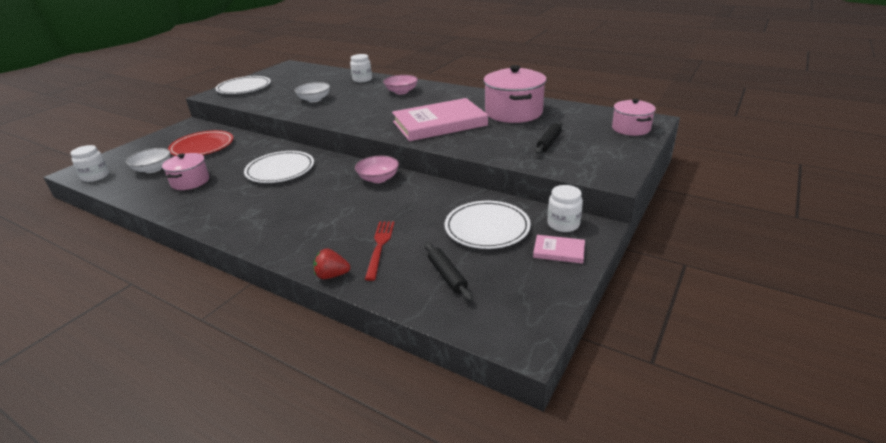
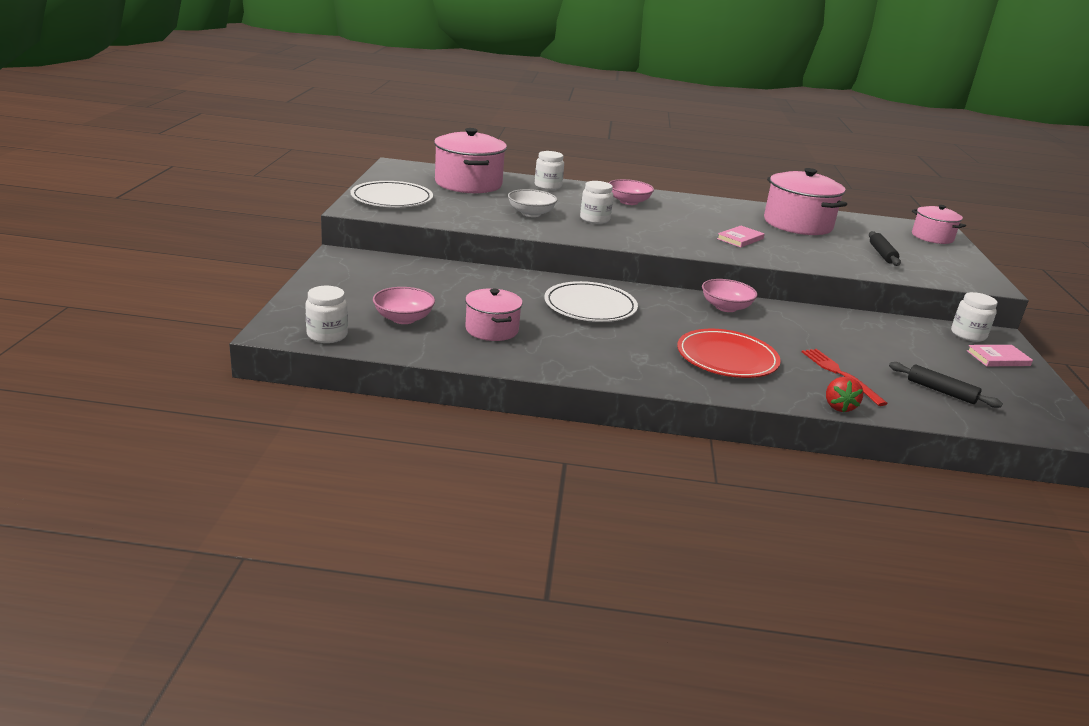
camera: 30 degrees left, 5 degrees down
white bowl [126,148,170,173] -> pink bowl [373,287,435,324]
red plate [168,130,233,156] -> red plate moved to [677,329,781,378]
red strawberry [313,248,350,279] -> red strawberry turned 60 degrees counterclockwise [826,377,863,412]
pink book [392,98,488,141] -> pink book [717,226,765,248], size x0.42
white plate [444,201,531,249] -> none
none -> pink pot [434,128,507,193]
none -> white jar [580,181,613,224]

